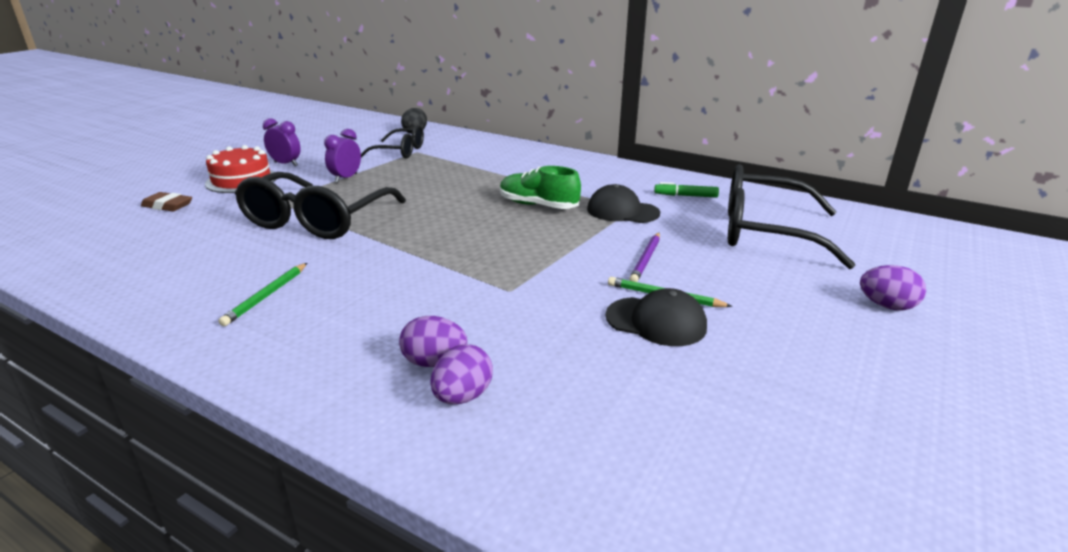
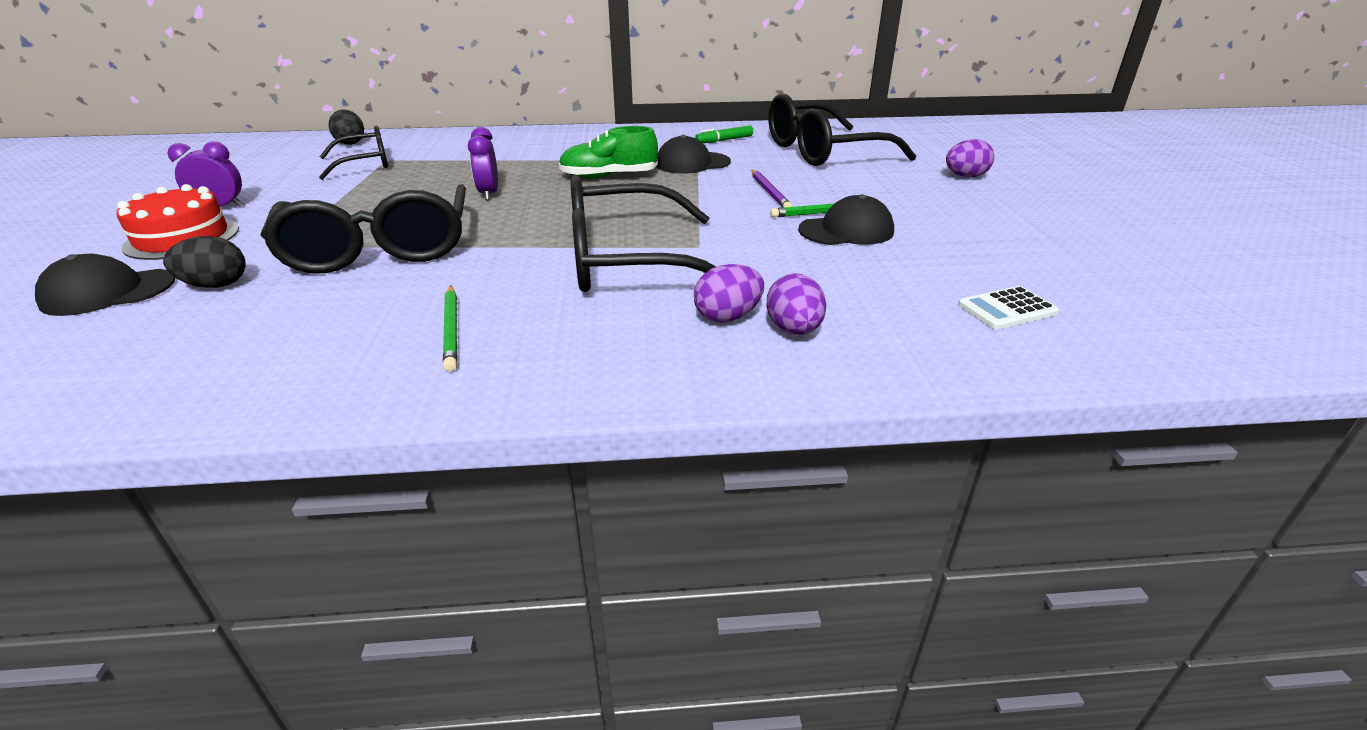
camera: 35 degrees left, 5 degrees up
brown eraser [141,192,192,211] -> black cap [35,254,176,316]
purple clock [324,129,361,183] -> purple clock moved to [468,127,498,200]
none -> black egg [163,236,246,288]
none -> black glasses [570,175,716,292]
none -> white calculator [958,286,1059,330]

